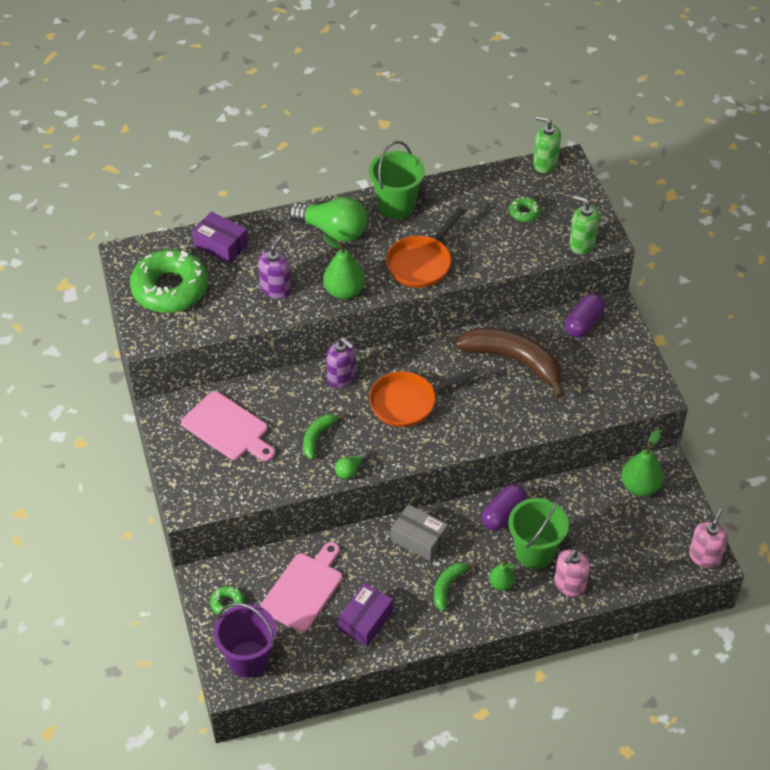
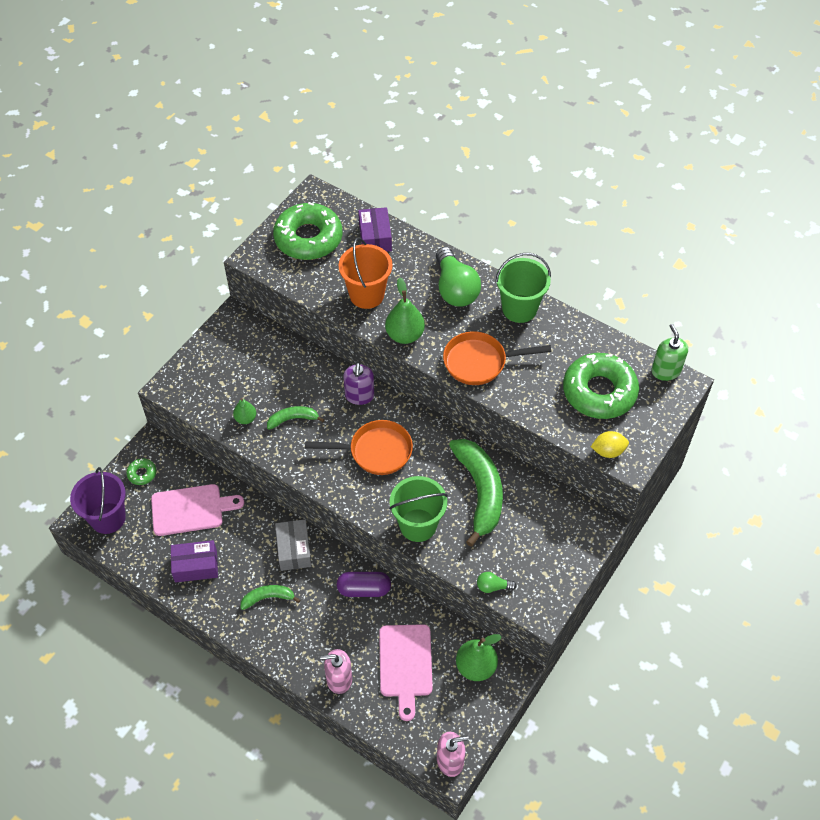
camera: 50 degrees right, 5 degrees up
pink cutting board [181,391,275,461] -> pink cutting board moved to [379,624,433,721]
purple soap dispenser [258,236,291,299] -> orange bucket [339,237,393,309]
green light bulb [335,451,368,479] -> green light bulb moved to [477,572,517,593]
orange pan [369,369,479,427] -> orange pan turned 150 degrees clockwise [305,420,413,475]
brown banana [455,328,564,398] -> green banana [449,439,503,547]
green pear [489,561,516,591] -> green pear moved to [233,398,256,424]
green bucket [508,497,569,569] -> green bucket moved to [389,476,448,542]
green donut [509,197,541,222] -> green donut [563,353,639,419], size x2.38
purple capsule [565,294,605,338] -> none
green soap dispenser [569,195,600,254] -> yellow lemon [591,431,629,458]

